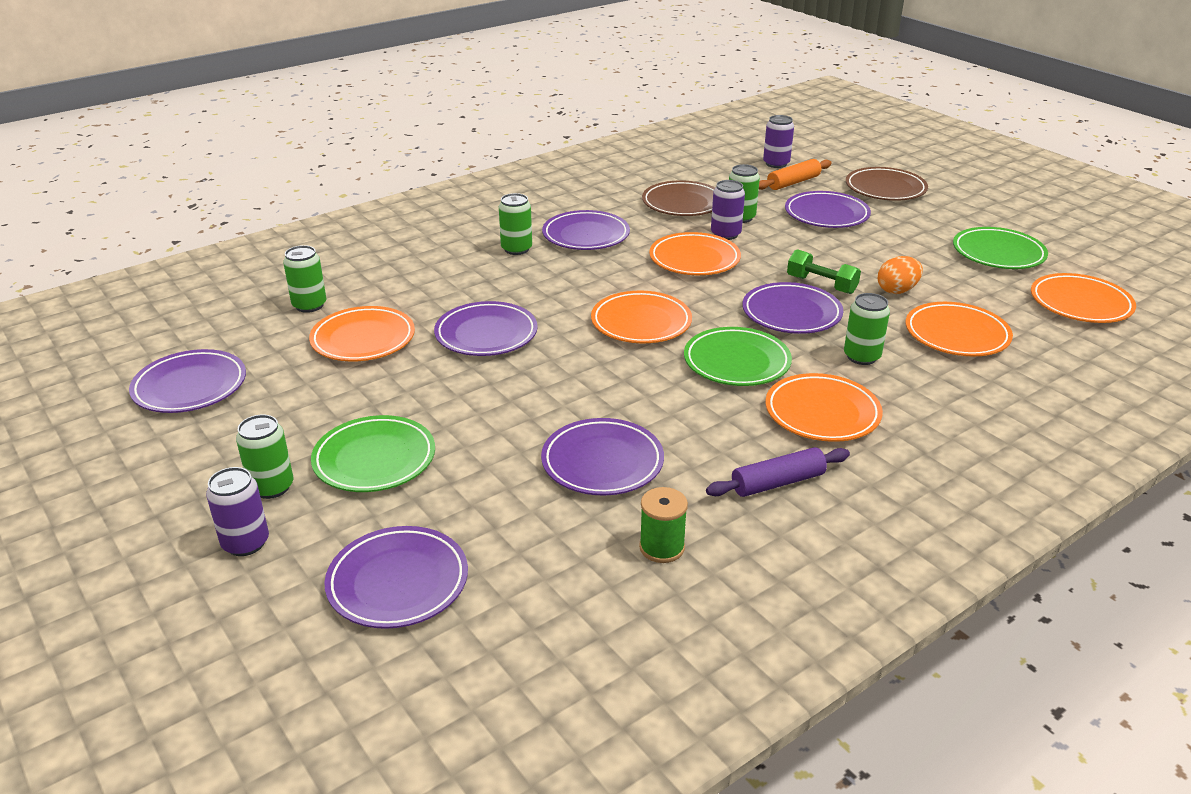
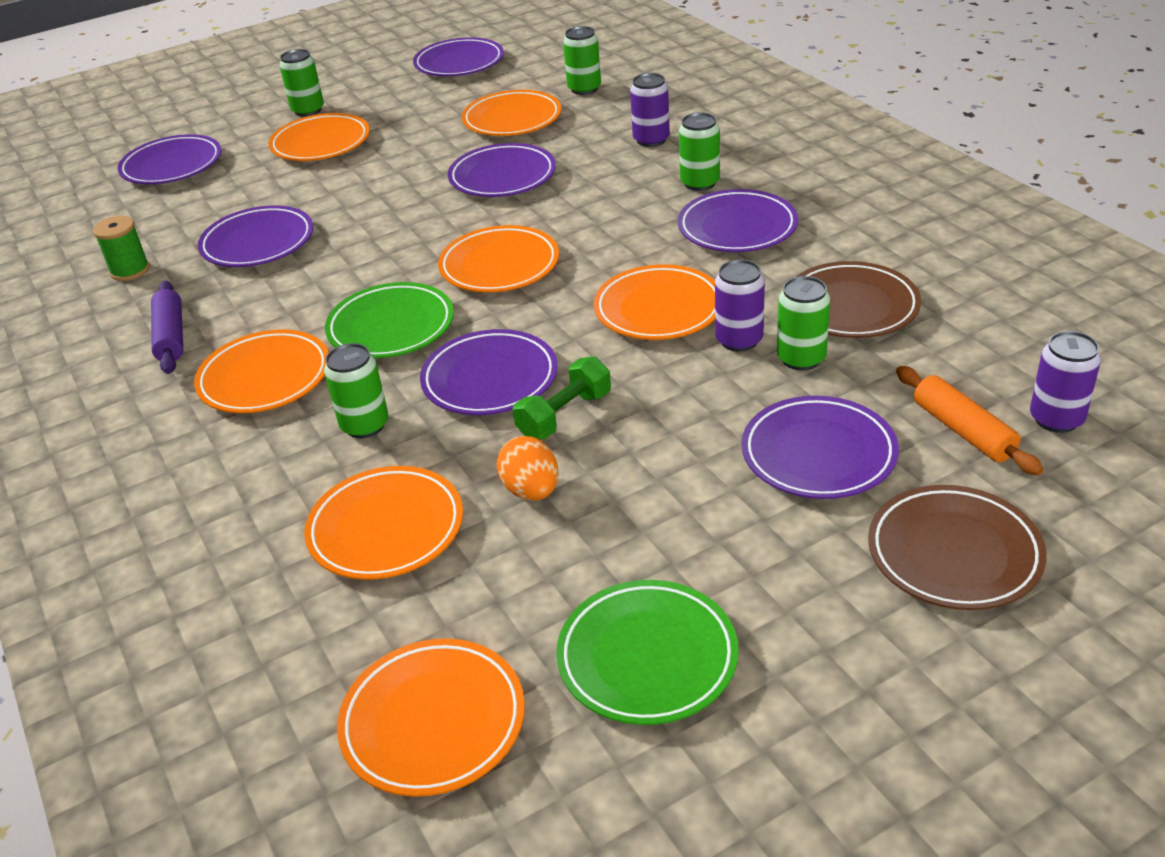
camera: 100 degrees right, 5 degrees up
purple can [206,467,269,556] -> purple can moved to [630,73,670,147]
green plate [311,415,435,492] -> orange plate [269,113,370,161]

